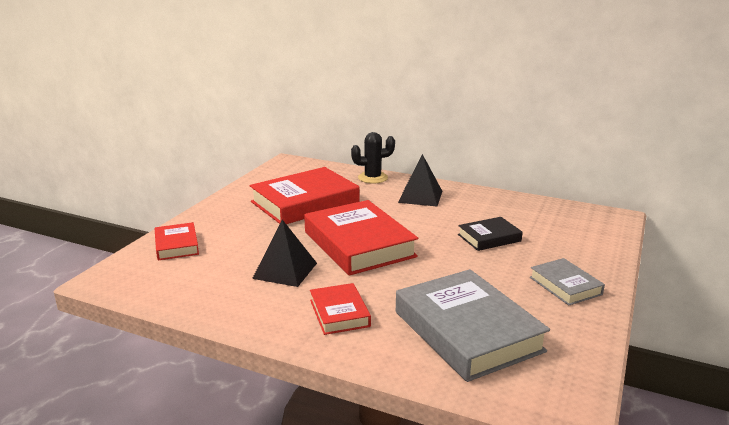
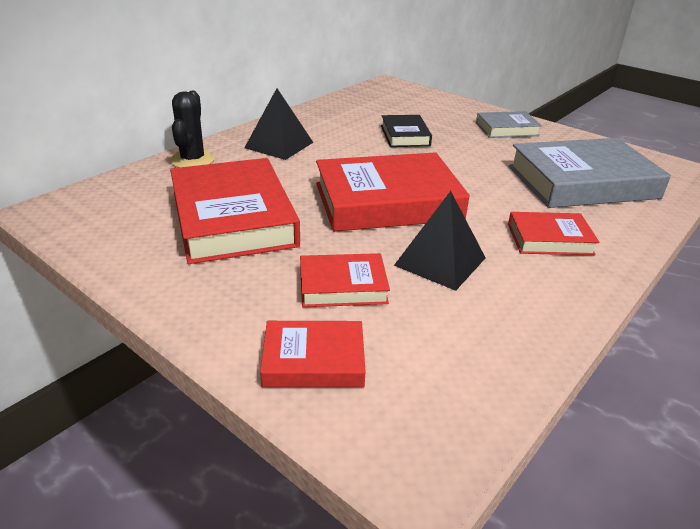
camera: 75 degrees left, 10 degrees up
none -> red book [300,253,390,307]

